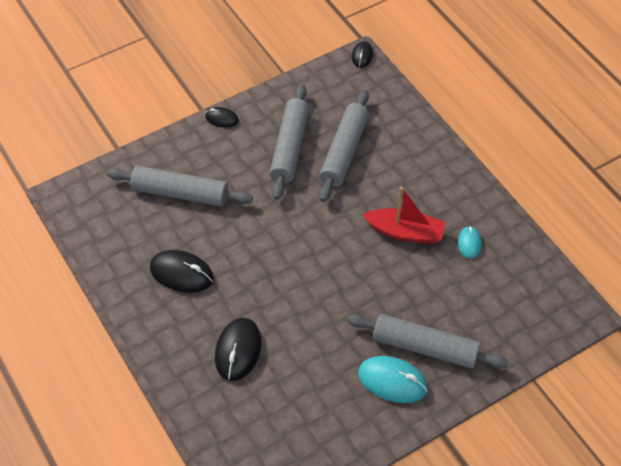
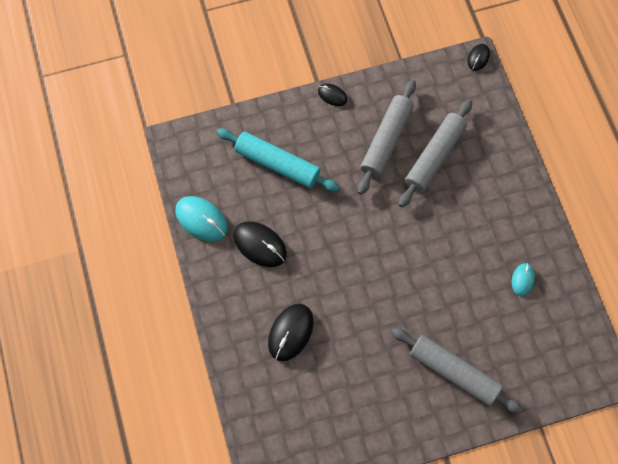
camera: 15 degrees right, 15 degrees up
grey rolling pin [107,166,253,206] -> turquoise rolling pin [216,128,340,192]
turquoise mouse [358,356,428,403] -> turquoise mouse moved to [175,196,228,241]
red boat [363,187,446,244] -> none

